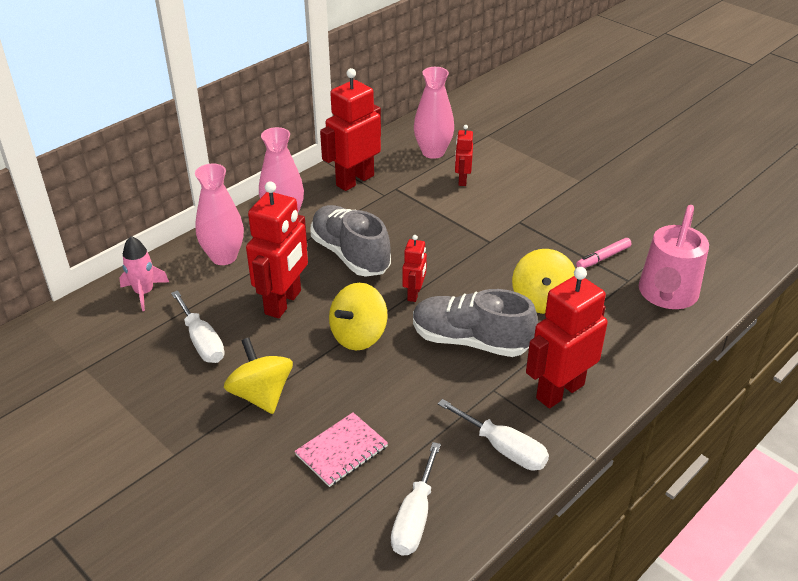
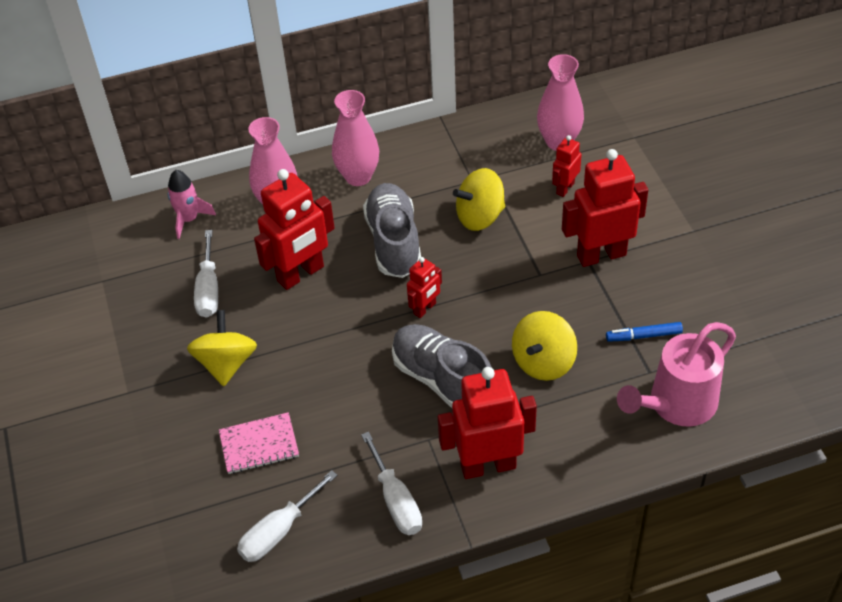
camera: 30 degrees right, 10 degrees up
red robot [320,68,381,191] -> red robot moved to [562,149,648,267]
yellow spinning top [329,283,388,350] -> yellow spinning top moved to [453,168,505,231]
pink marker [576,238,632,268] -> blue marker [606,322,683,342]

